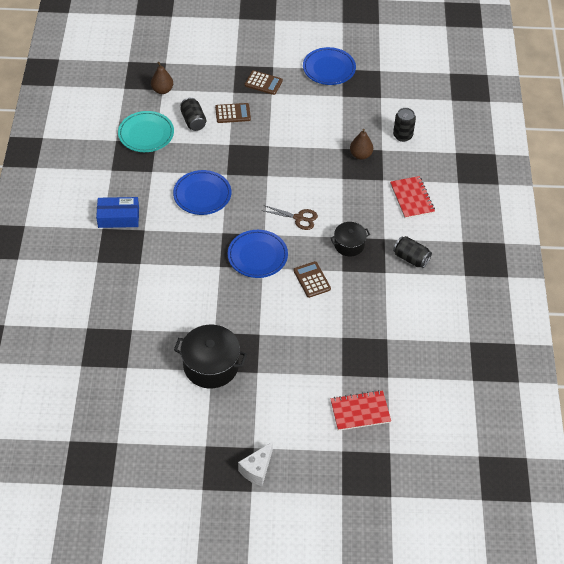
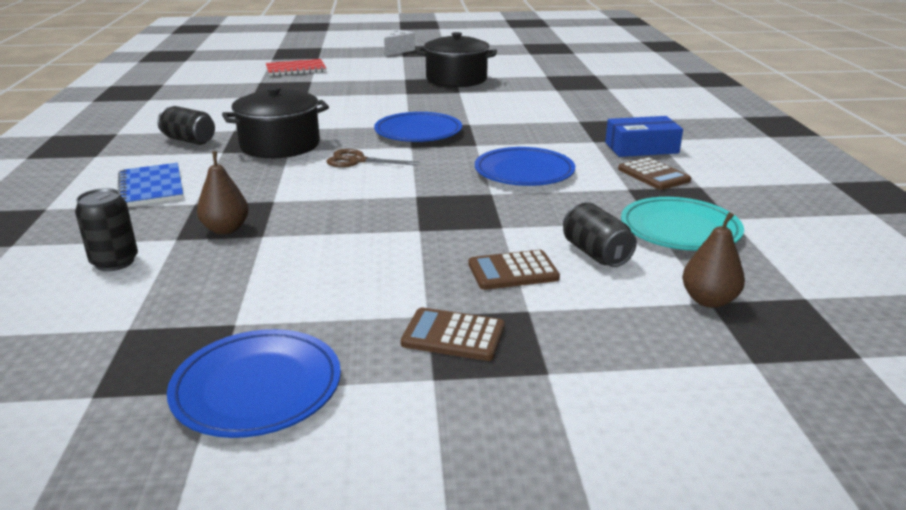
camera: 175 degrees right, 25 degrees down
brown calculator [293,261,331,298] -> brown calculator moved to [618,157,691,190]
black pot [331,222,370,256] -> black pot [222,86,329,158], size x1.67
red notebook [390,176,435,219] -> blue notebook [118,163,183,207]

